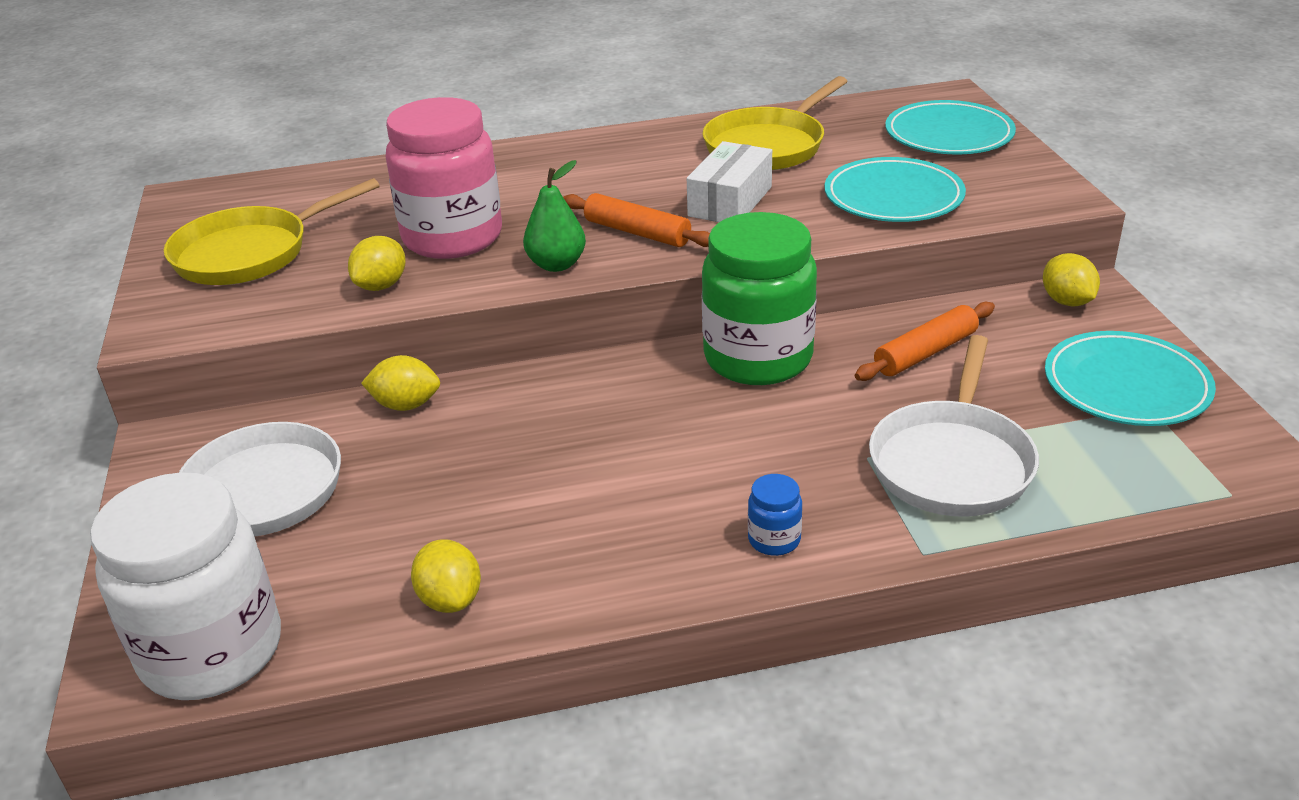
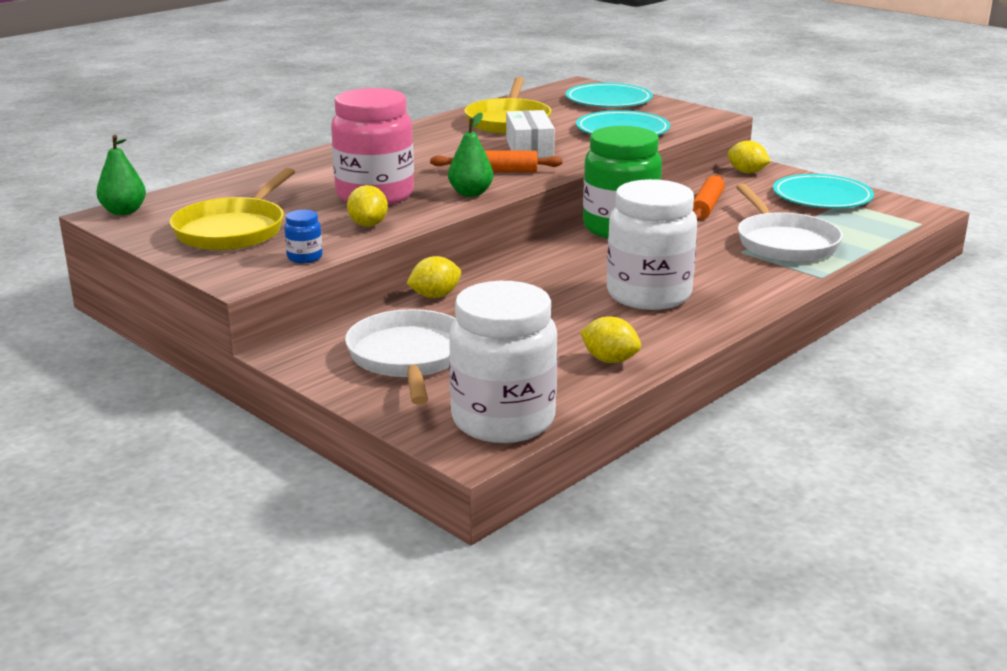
camera: 35 degrees left, 10 degrees down
blue jar [748,474,802,556] -> blue jar moved to [284,210,323,263]
none -> green pear [96,135,146,215]
none -> white jar [607,179,697,310]

